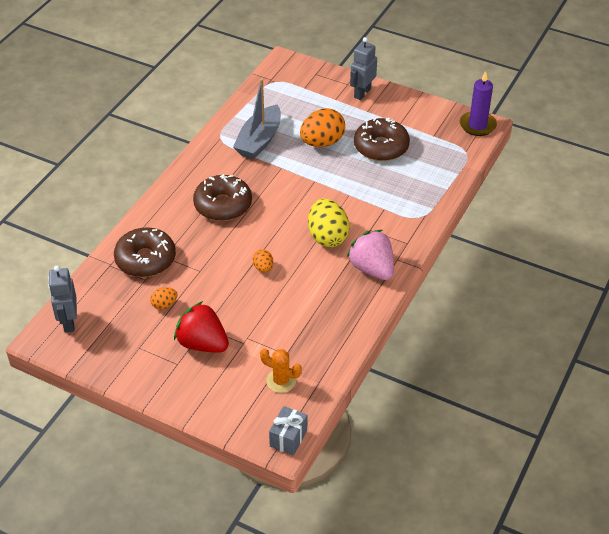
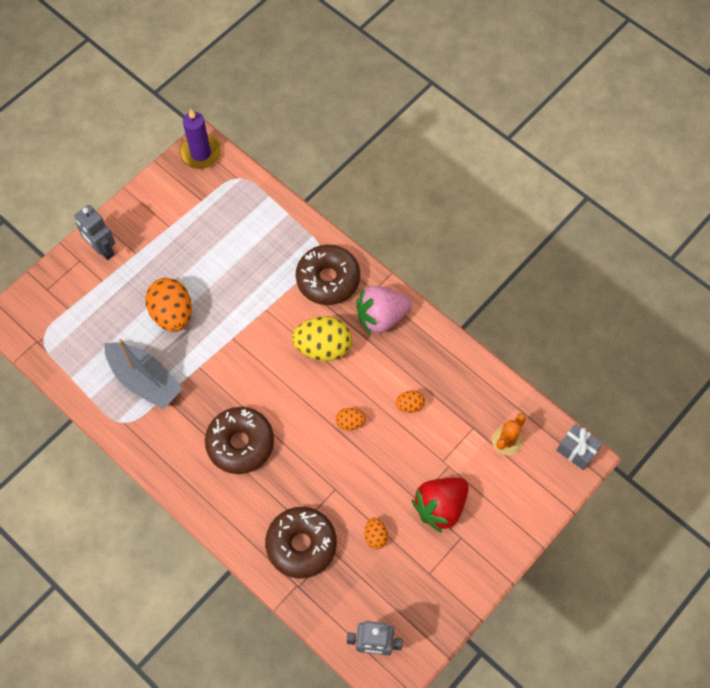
camera: 75 degrees left, 20 degrees up
brown donut [354,118,410,161] -> brown donut moved to [296,245,360,305]
none -> orange egg [395,390,425,413]

